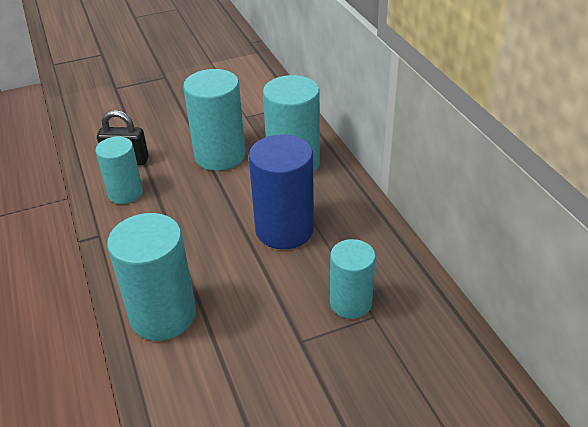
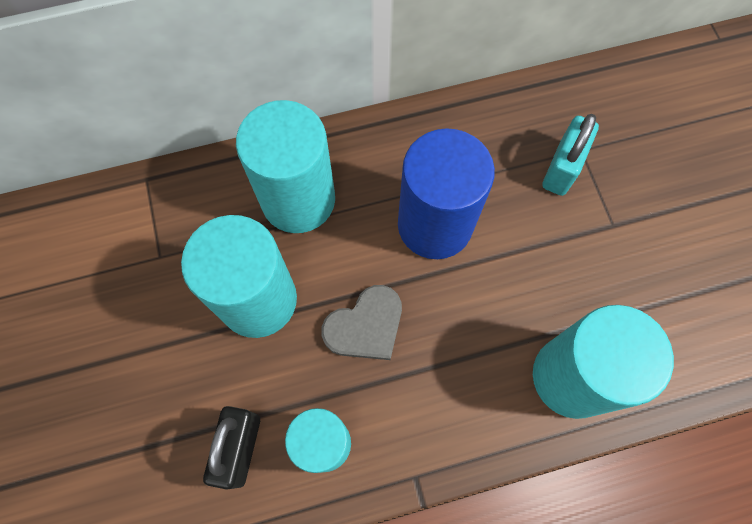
camera: 85 degrees left, 30 degrees up
turquoise cylinder [330,239,376,319] -> turquoise padlock [542,114,599,196]
none -> grey heart [321,285,402,360]

